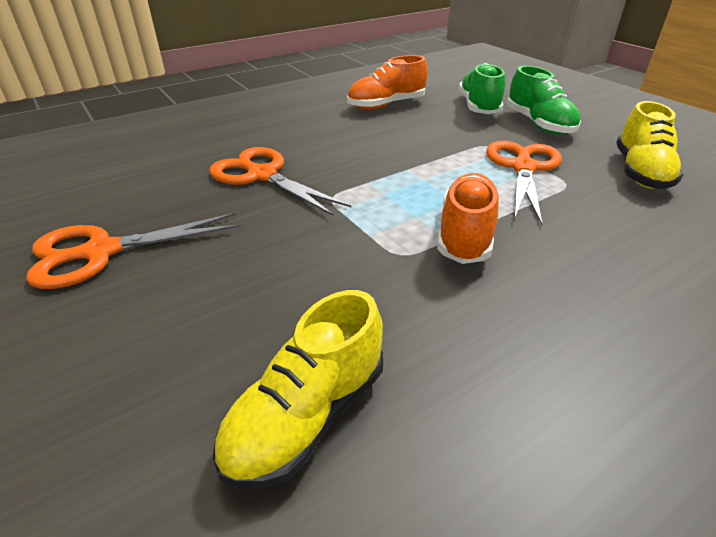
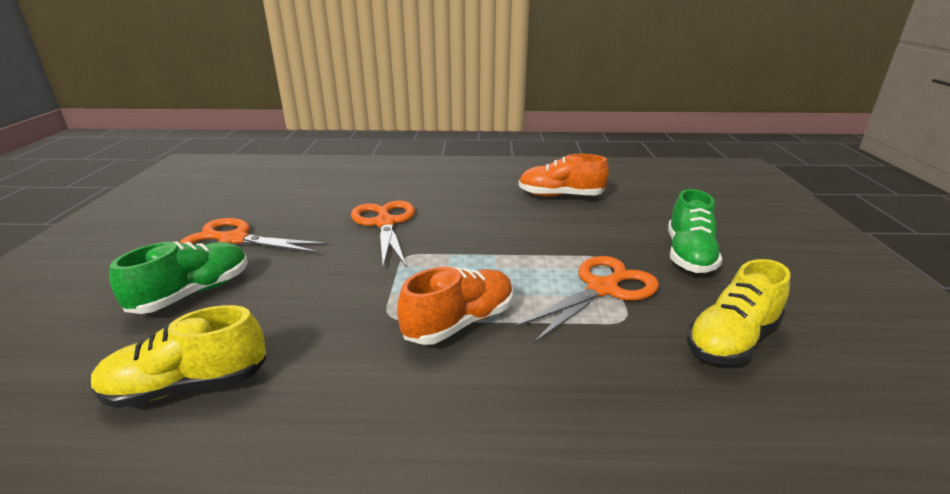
camera: 35 degrees right, 10 degrees down
green shoe [459,63,505,114] -> green shoe moved to [109,242,248,314]

